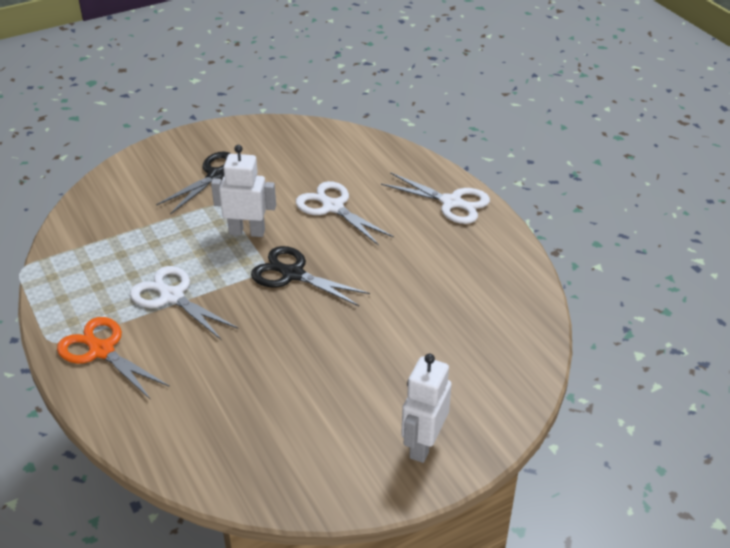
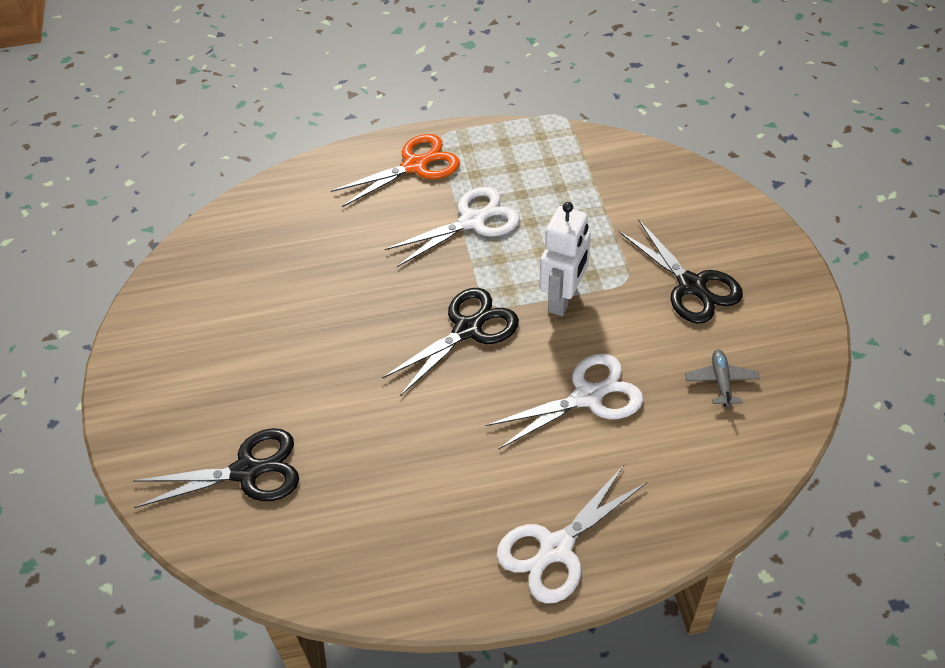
camera: 110 degrees right, 10 degrees up
white robot [401,354,452,463] -> none
none -> black scissors [132,428,299,508]
none -> grey plane [685,349,760,407]

